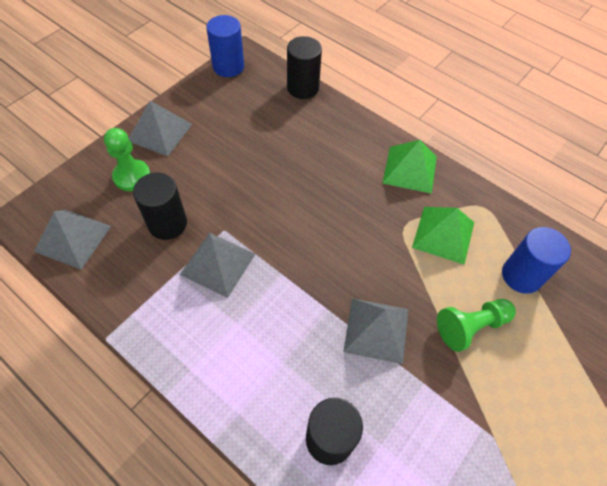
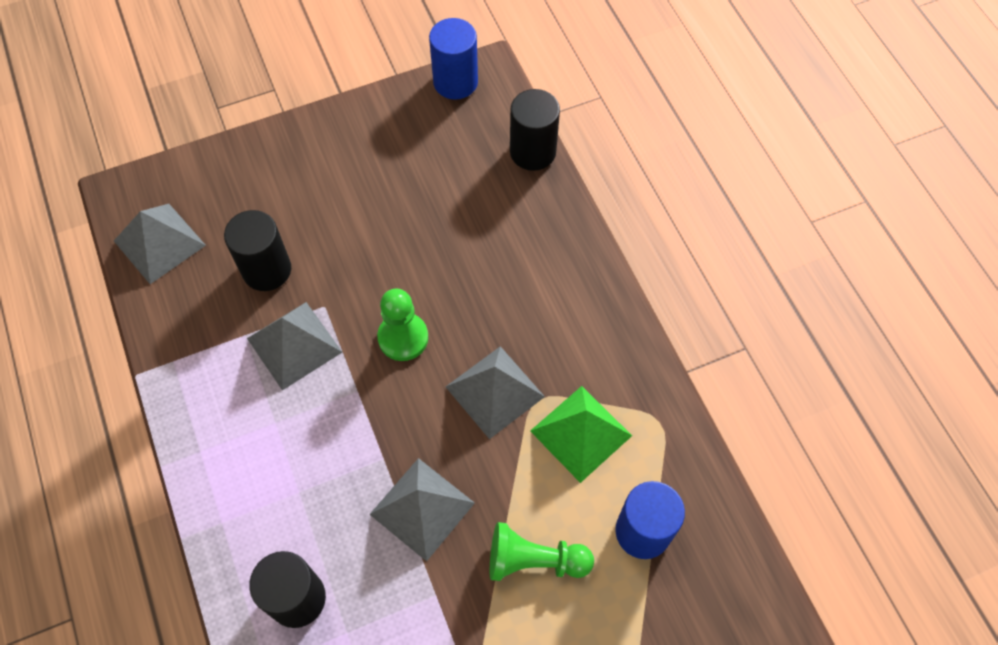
camera: 30 degrees right, 5 degrees up
green pawn [104,128,150,191] -> green pawn moved to [377,288,428,361]
grey pyramid [129,101,192,156] -> grey pyramid moved to [446,346,545,439]
green pyramid [383,140,437,194] -> none

